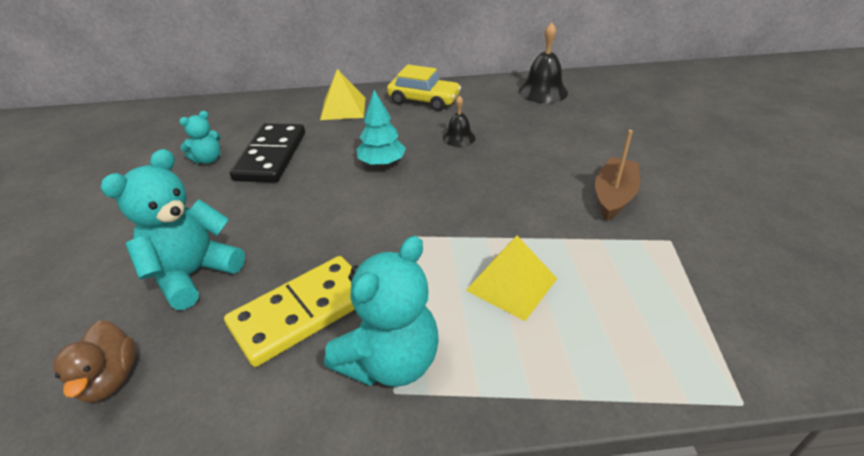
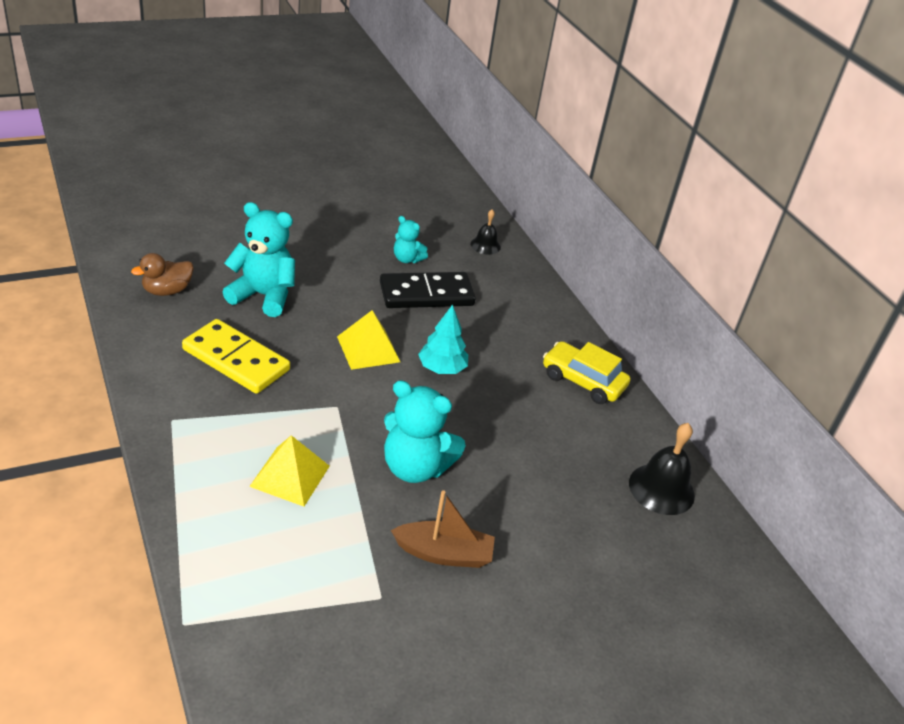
camera: 65 degrees right, 0 degrees up
yellow pyramid [320,69,365,120] -> yellow pyramid moved to [337,310,400,370]
turquoise teddy bear [324,236,439,387] -> turquoise teddy bear moved to [384,380,466,483]
yellow car [387,65,461,111] -> yellow car turned 120 degrees clockwise [543,341,630,404]
black bell [443,95,476,147] -> black bell moved to [471,209,501,255]

